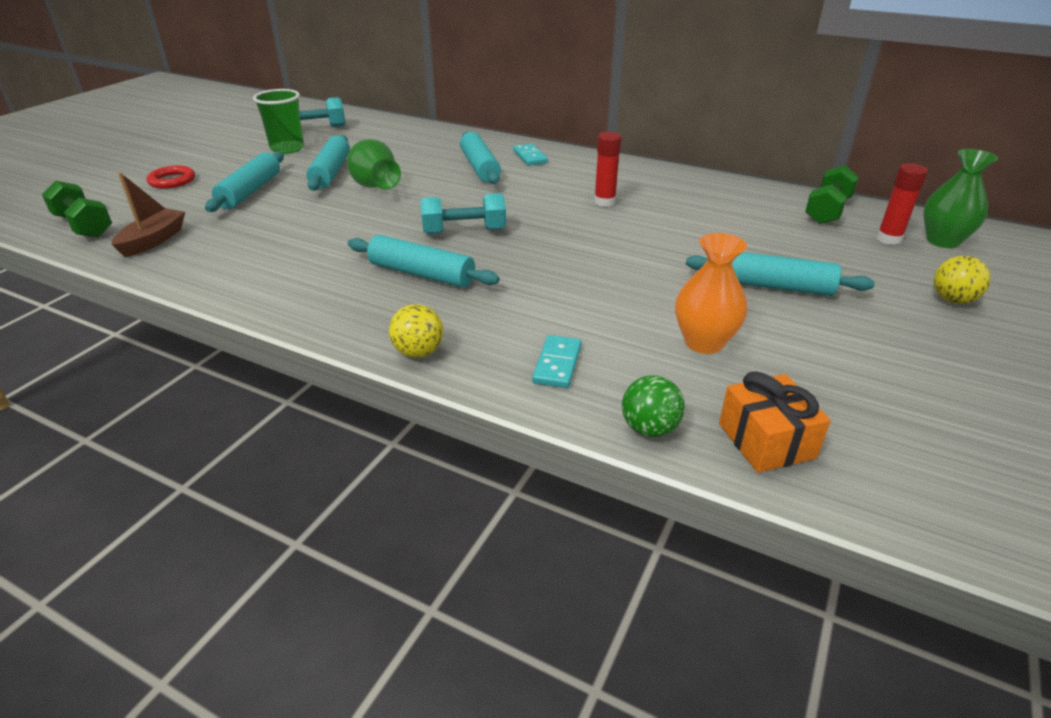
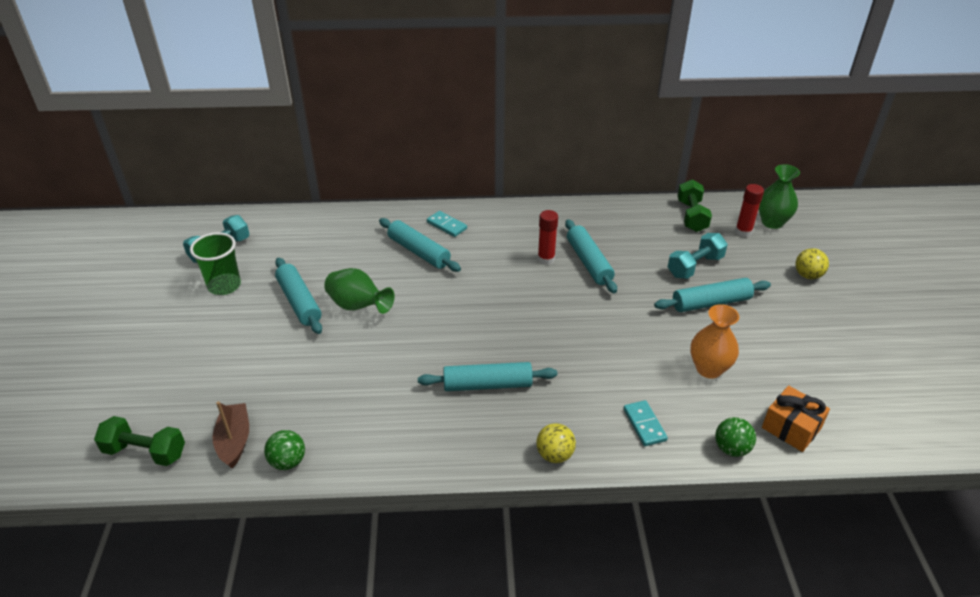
camera: 30 degrees left, 5 degrees up
red ring [146,165,195,189] -> none
turquoise rolling pin [205,152,284,212] -> turquoise rolling pin moved to [565,219,617,293]
turquoise dumbbell [421,193,506,234] -> turquoise dumbbell moved to [668,233,728,279]
none -> green ball [264,430,305,470]

